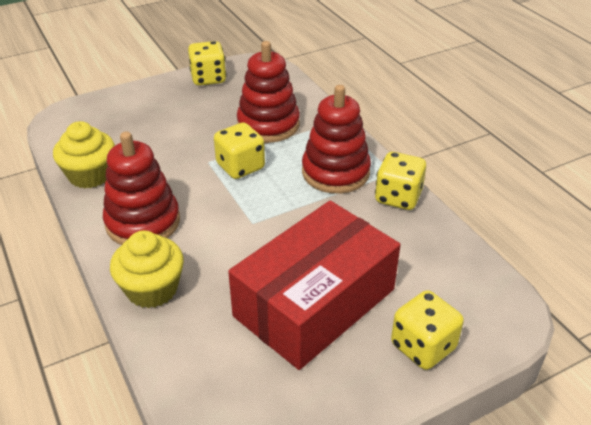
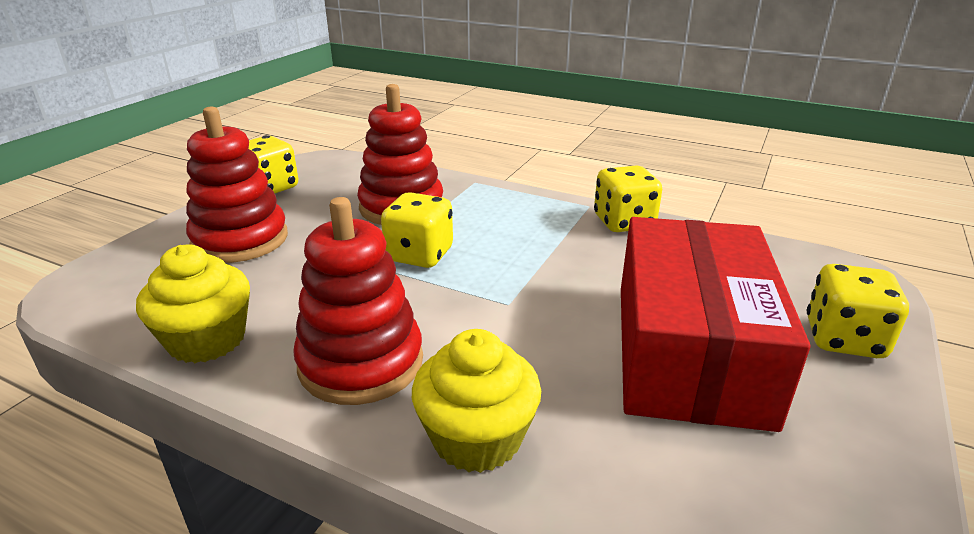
camera: 35 degrees left, 10 degrees down
red stacking toy [302,85,371,194] -> red stacking toy moved to [186,107,288,263]

